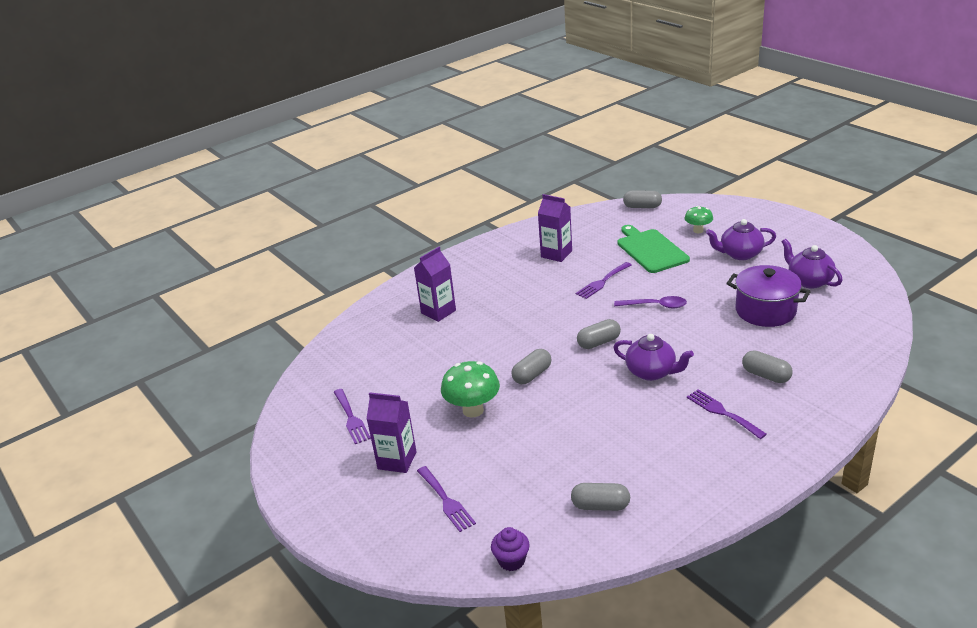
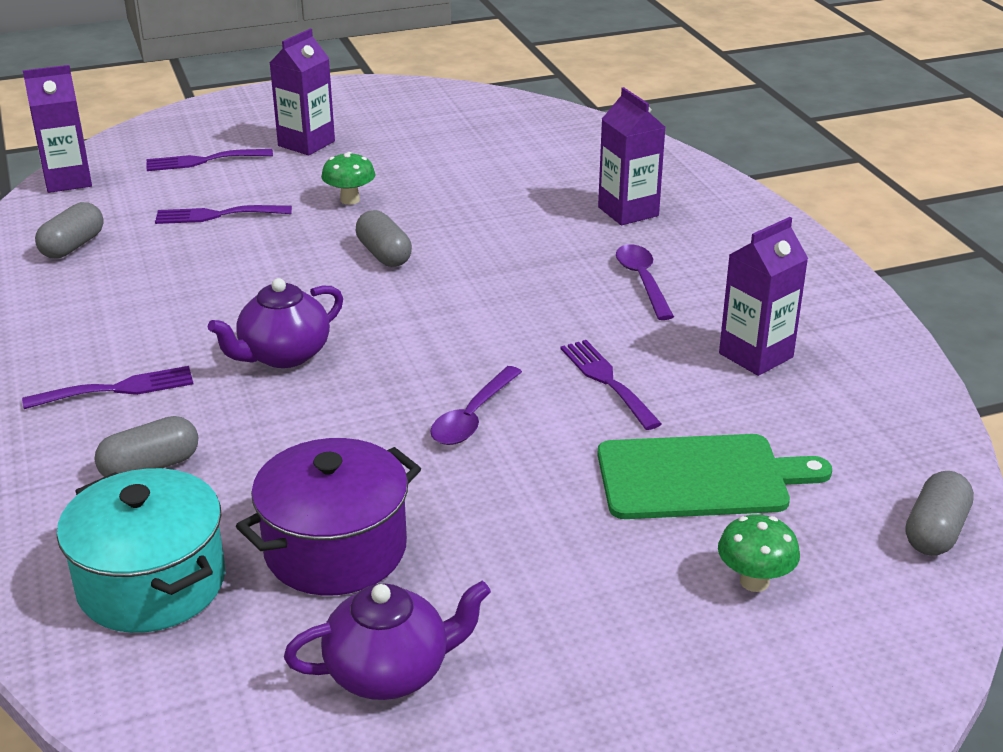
camera: 105 degrees right, 0 degrees up
purple fork [334,389,371,444] -> purple fork moved to [155,205,292,224]
green mushroom [441,361,500,418] -> green mushroom [321,152,376,205], size x0.61
purple cupcake [491,527,530,571] -> purple carton [23,65,92,193]
grey capsule [577,319,621,349] -> none
purple teapot [706,219,776,260] -> none
none -> turquoise pot [57,468,225,633]
none -> purple spoon [616,244,674,320]

